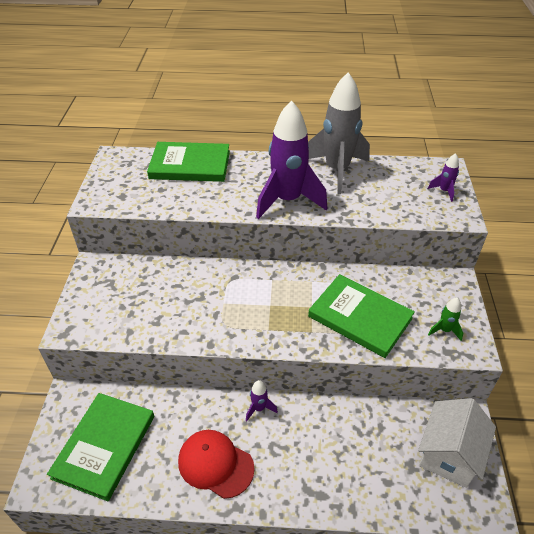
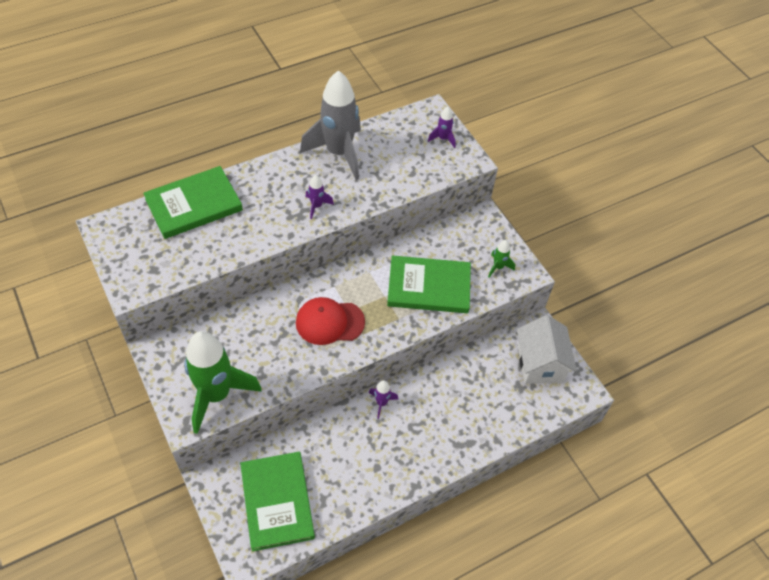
camera: 35 degrees left, 10 degrees up
red cap [178,430,254,499] -> red cap moved to [296,297,365,345]
purple rocket [256,100,327,219] -> purple rocket [306,175,334,219], size x0.42
none -> green rocket [184,331,262,434]

